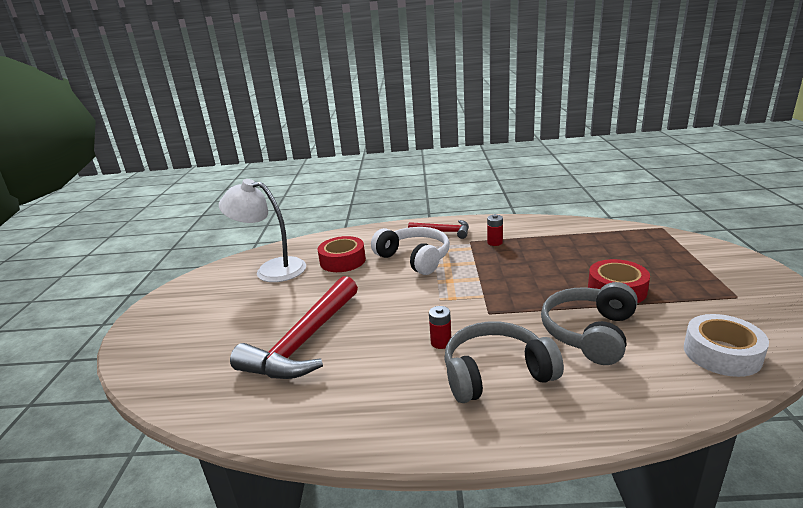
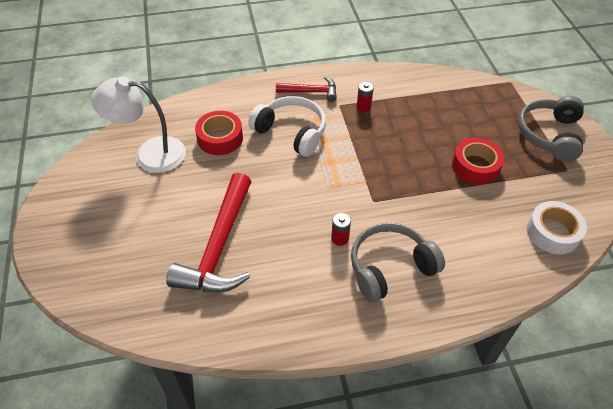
camera: 15 degrees left, 25 degrees up
grey headphones [541,282,638,365] -> grey headphones moved to [518,96,584,162]

